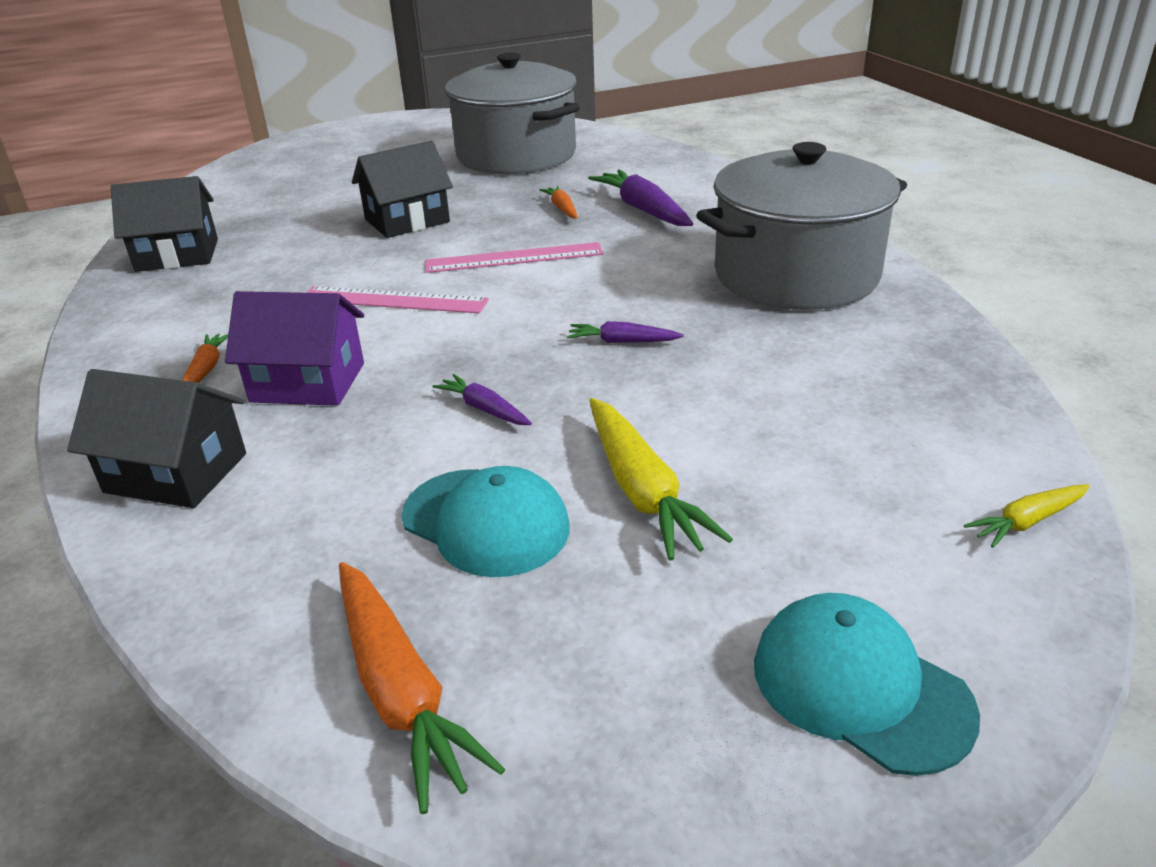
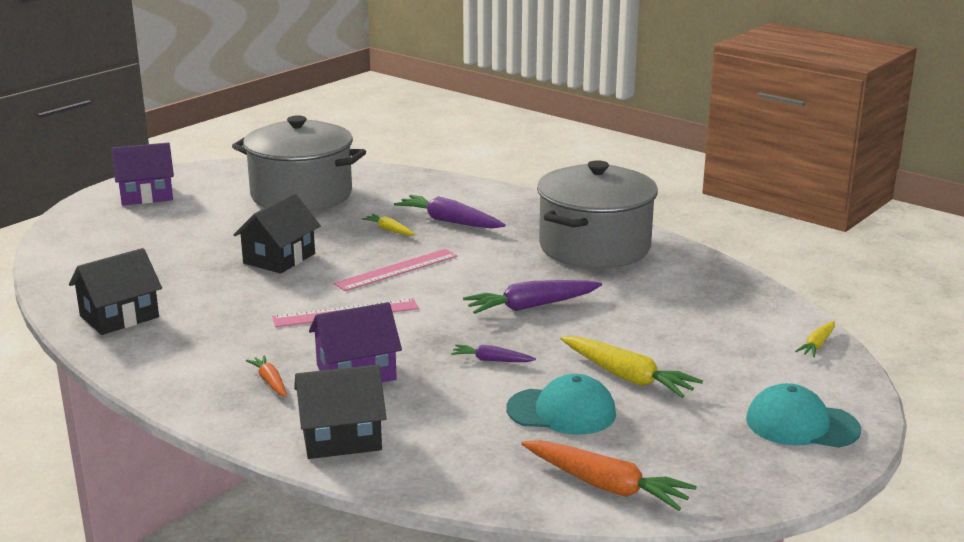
camera: 30 degrees left, 10 degrees down
orange carrot [539,186,578,219] -> yellow carrot [361,214,415,236]
purple carrot [567,321,683,343] -> purple carrot [463,280,602,314], size x1.84
none -> purple house [112,142,174,205]

